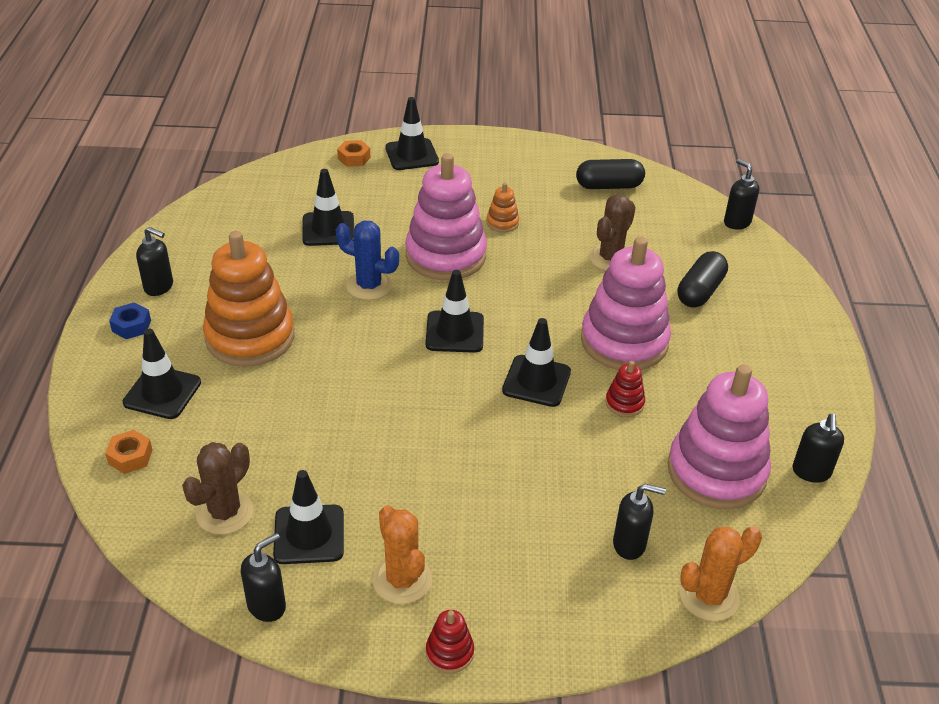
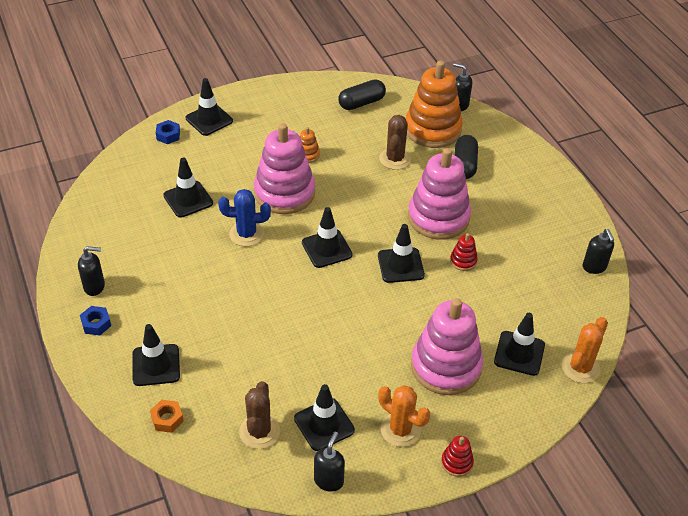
camera: 25 degrees left, 5 degrees up
orange stacking toy [203,231,295,367] -> orange stacking toy moved to [406,61,463,148]
orange nut [337,140,370,167] -> blue nut [156,120,180,144]
black soap dispenser [613,484,666,560] -> black traffic cone [494,313,545,376]
pink stacking toy [668,364,771,509] -> pink stacking toy moved to [411,298,483,395]

